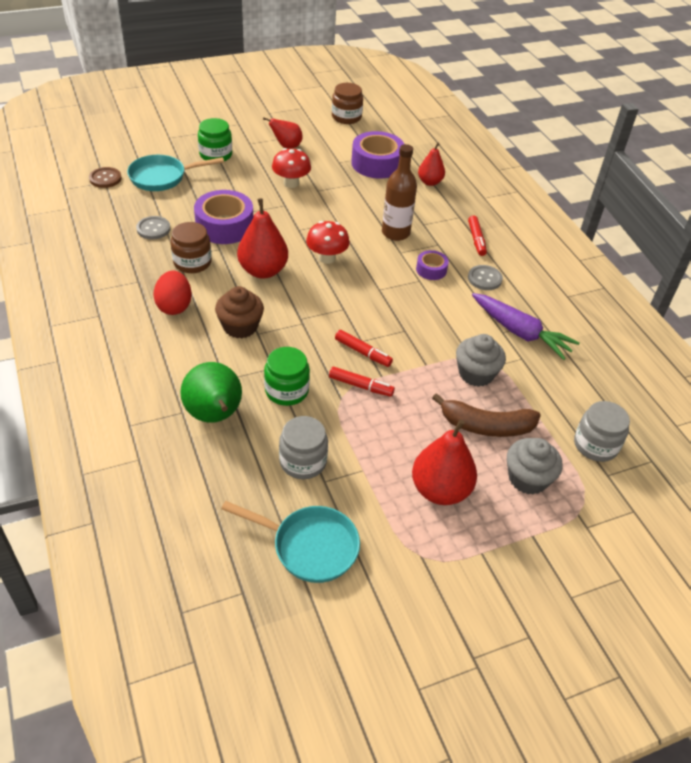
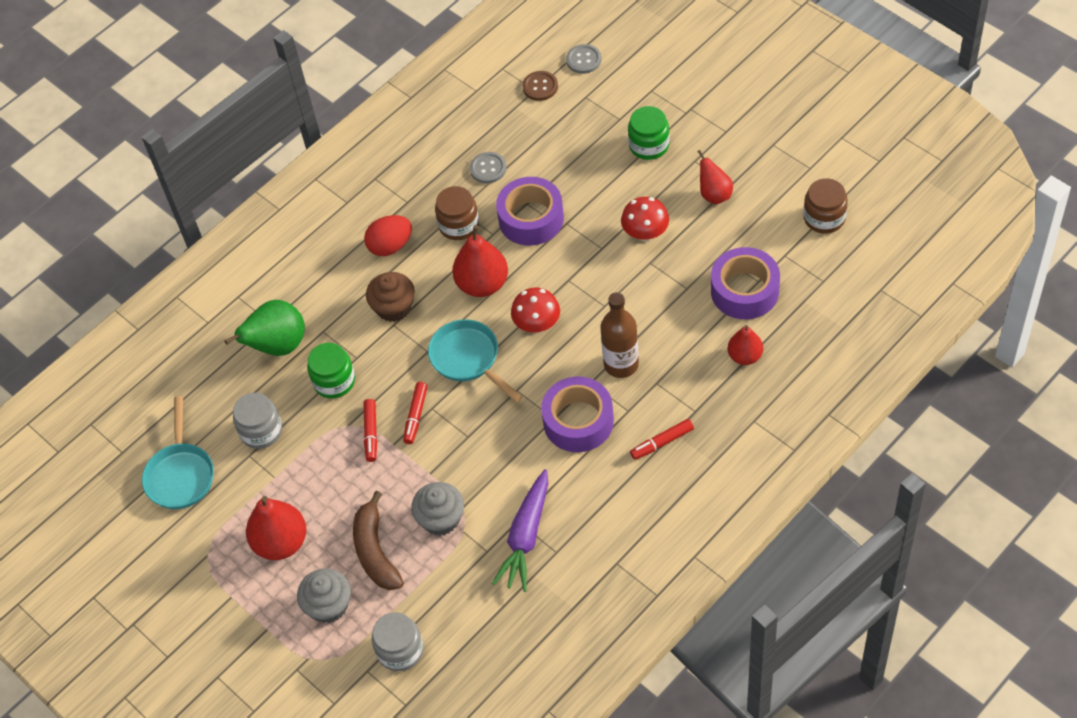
camera: 75 degrees right, 10 degrees up
turquoise pan [127,155,224,191] -> turquoise pan moved to [428,319,522,403]
purple tape [416,250,449,280] -> purple tape [541,376,614,452], size x1.93
grey button [468,265,503,290] -> grey button moved to [566,44,602,74]

